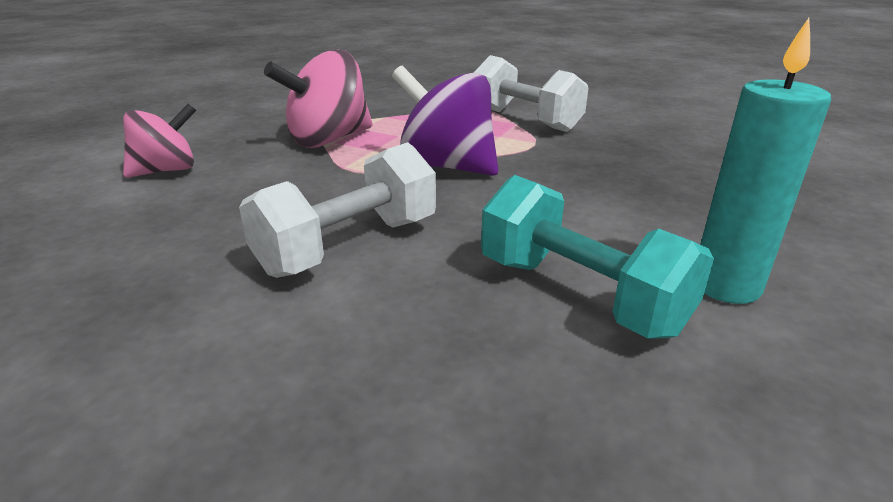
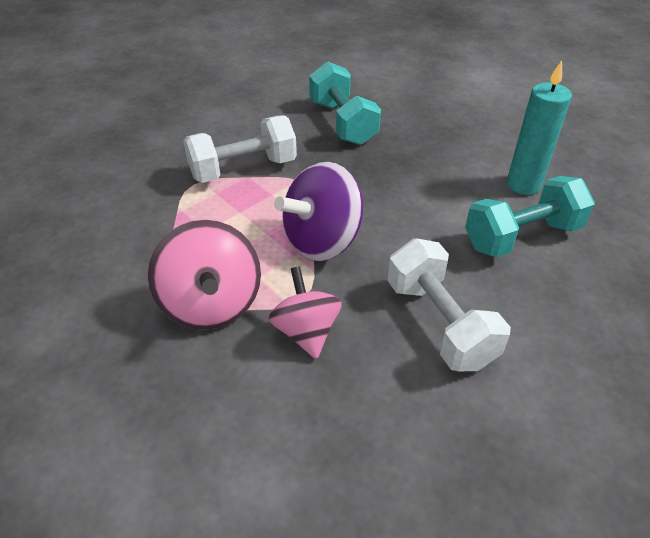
camera: 70 degrees left, 15 degrees up
pink spinning top [123,103,197,178] -> pink spinning top moved to [269,266,342,359]
none -> turquoise dumbbell [309,61,381,145]

